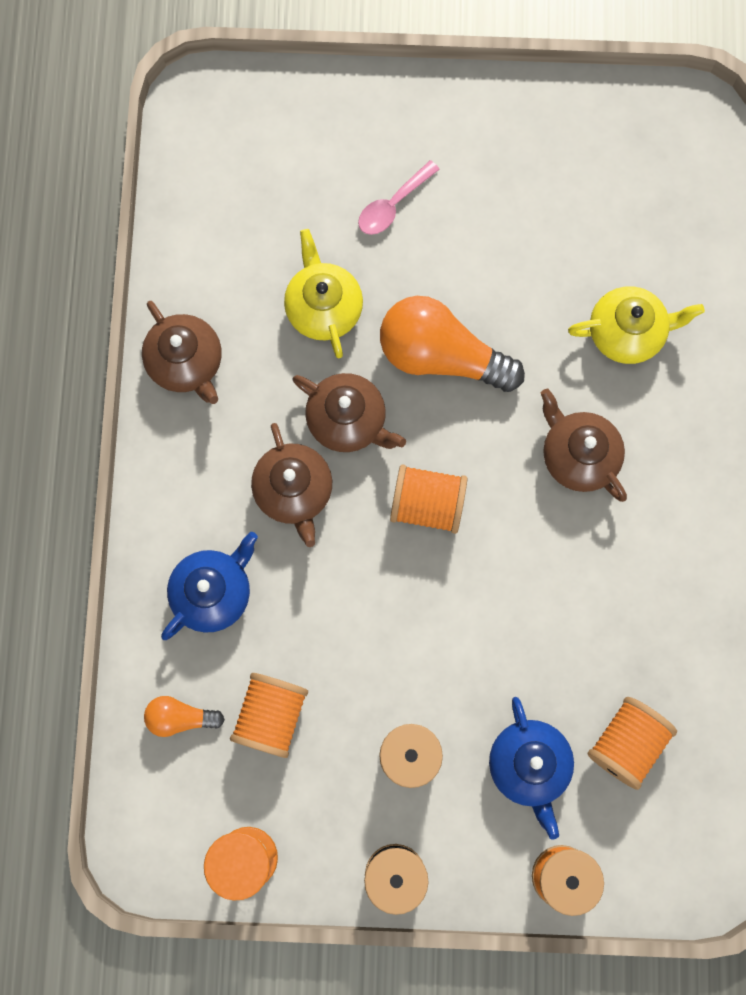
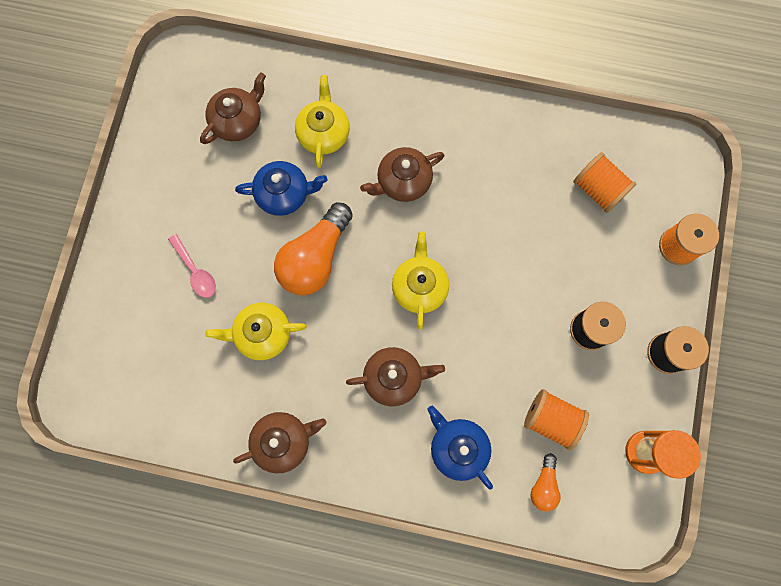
camera: 80 degrees left, 0 degrees up
brown teapot [292,373,406,452] -> brown teapot moved to [200,73,266,144]
orange spool [390,464,467,534] -> yellow teapot [392,231,449,330]
blue teapot [489,697,574,840] -> blue teapot moved to [235,161,327,216]

